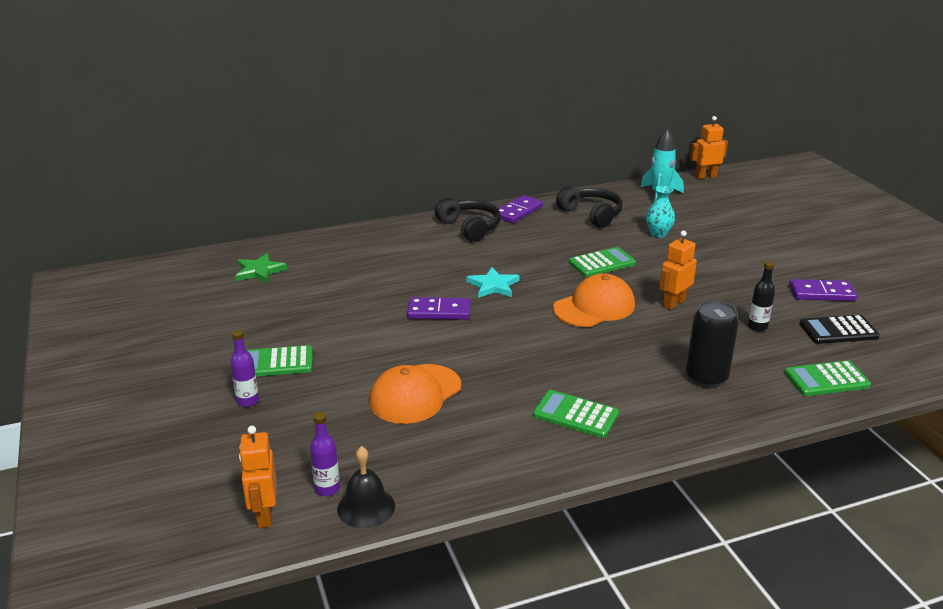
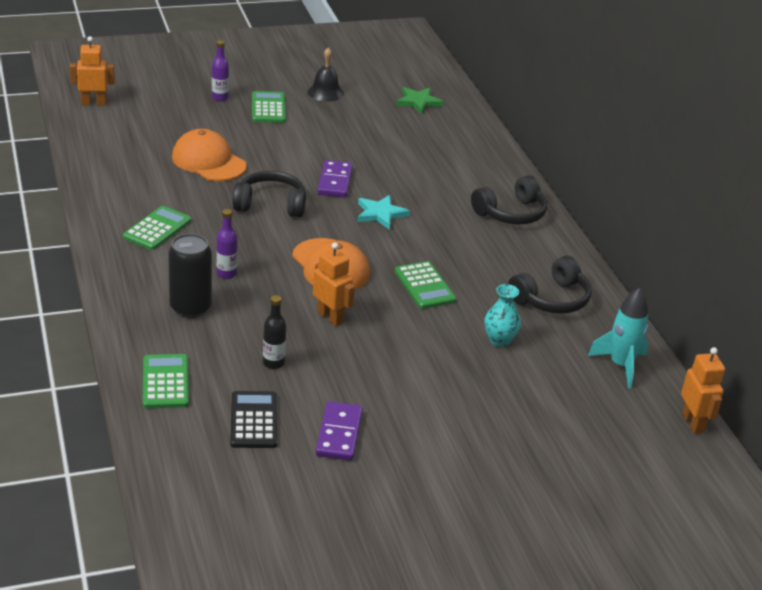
camera: 90 degrees right, 5 degrees up
purple bottle [310,412,340,496] -> purple bottle moved to [216,209,237,279]
black bell [337,446,395,528] -> black bell moved to [308,48,344,102]
purple domino [493,195,543,223] -> none
none -> black headphones [233,171,306,217]

